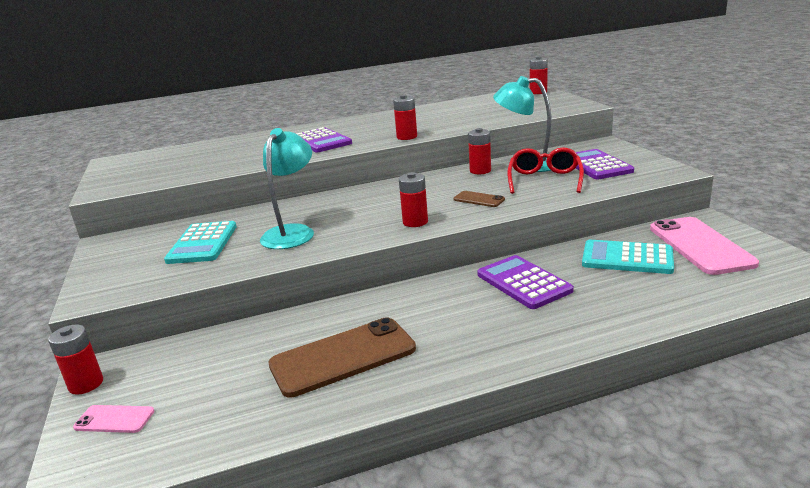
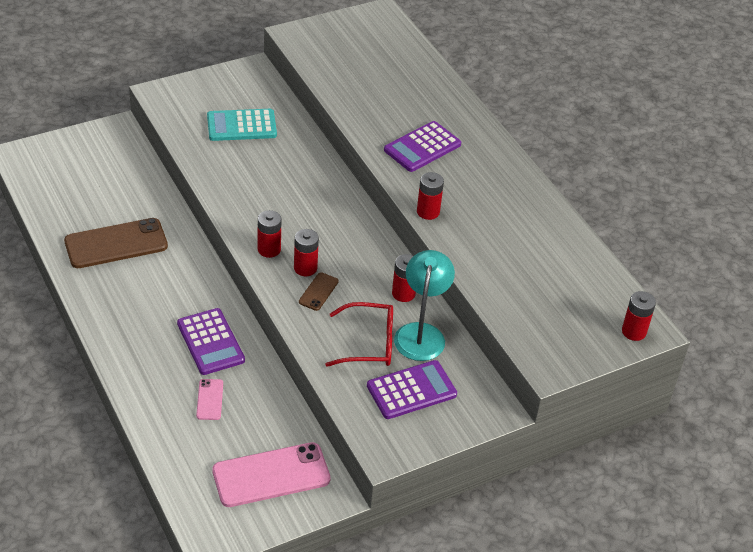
camera: 75 degrees right, 20 degrees up
red battery [48,324,103,395] -> red battery moved to [294,229,319,276]
pink phone [73,405,154,433] -> pink phone moved to [196,379,223,420]
turquoise lamp [260,128,314,249] -> none
brown phone [269,317,416,397] -> brown phone turned 75 degrees counterclockwise [64,218,168,268]
purple calculator [477,255,574,309] -> purple calculator turned 105 degrees clockwise [177,308,245,375]
turquoise calculator [582,240,674,274] -> none

